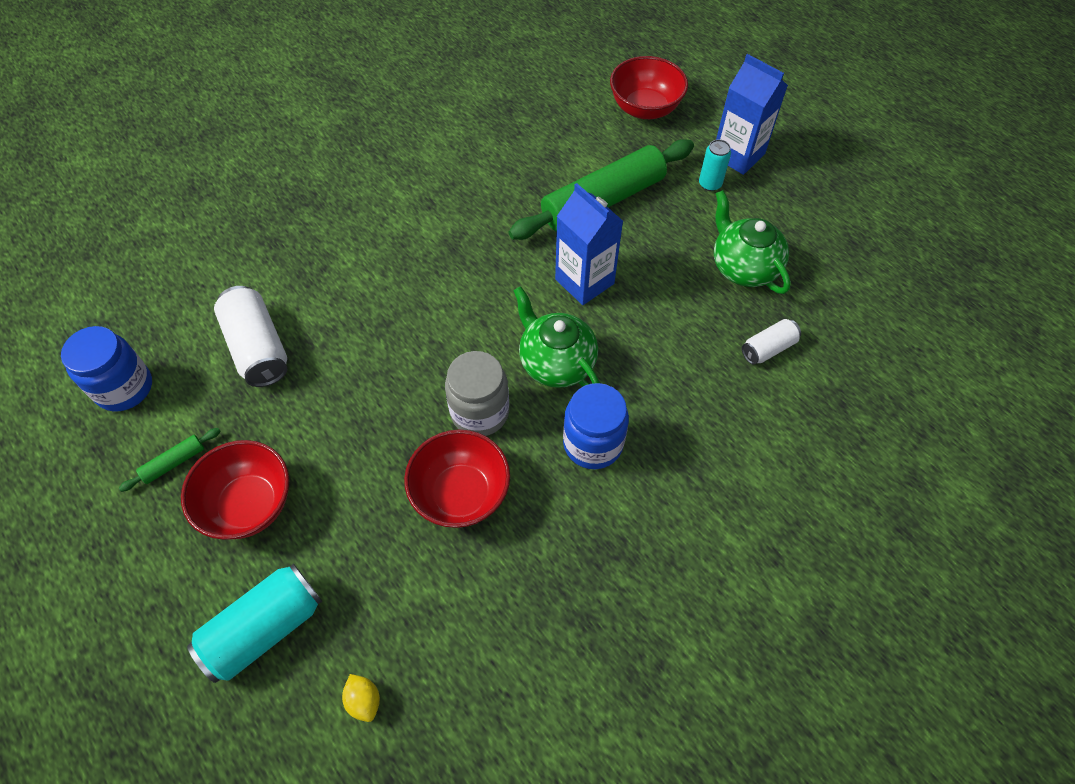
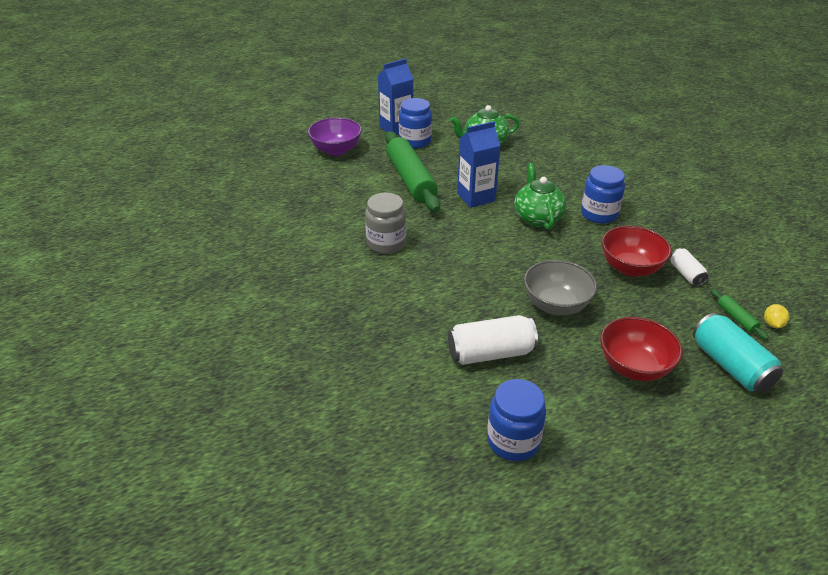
camera: 75 degrees left, 20 degrees down
green rolling pin [119,428,221,492] -> green rolling pin moved to [711,289,769,340]
yellow lemon [342,674,380,722] -> yellow lemon turned 60 degrees counterclockwise [764,304,789,328]
grey jar [445,351,509,436] -> grey jar moved to [365,193,406,254]
green teapot [513,286,600,388] -> green teapot turned 105 degrees clockwise [514,163,566,230]
red bowl [610,56,688,119] -> purple bowl [308,117,362,156]
turquoise can [699,139,731,191] -> blue jar [399,98,432,149]
white can [742,319,801,364] -> white can moved to [670,248,709,286]
none -> grey bowl [524,260,597,315]

